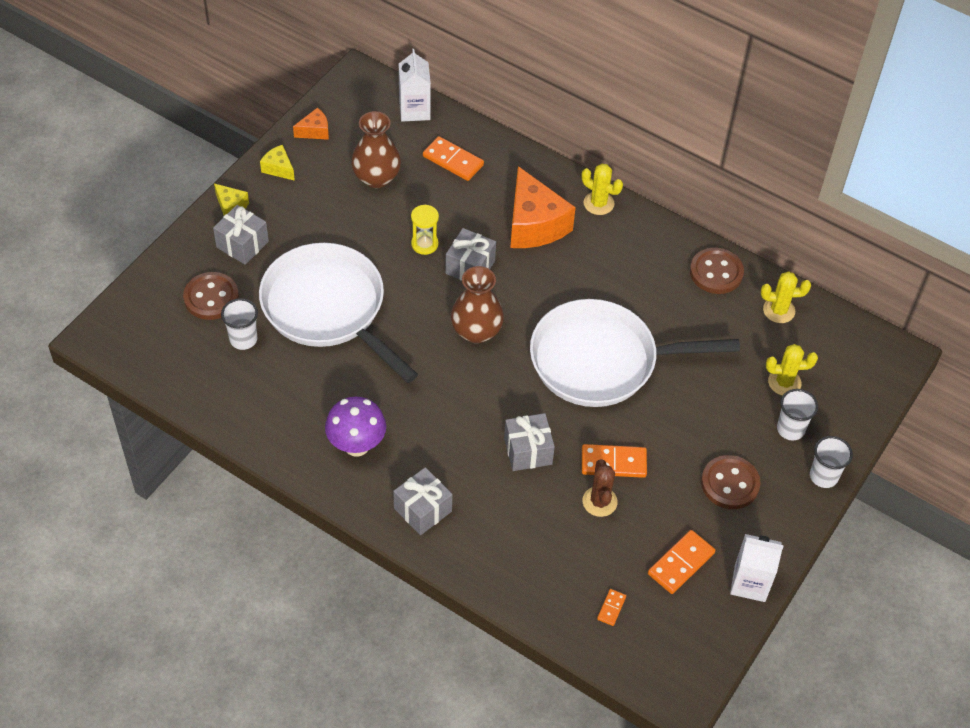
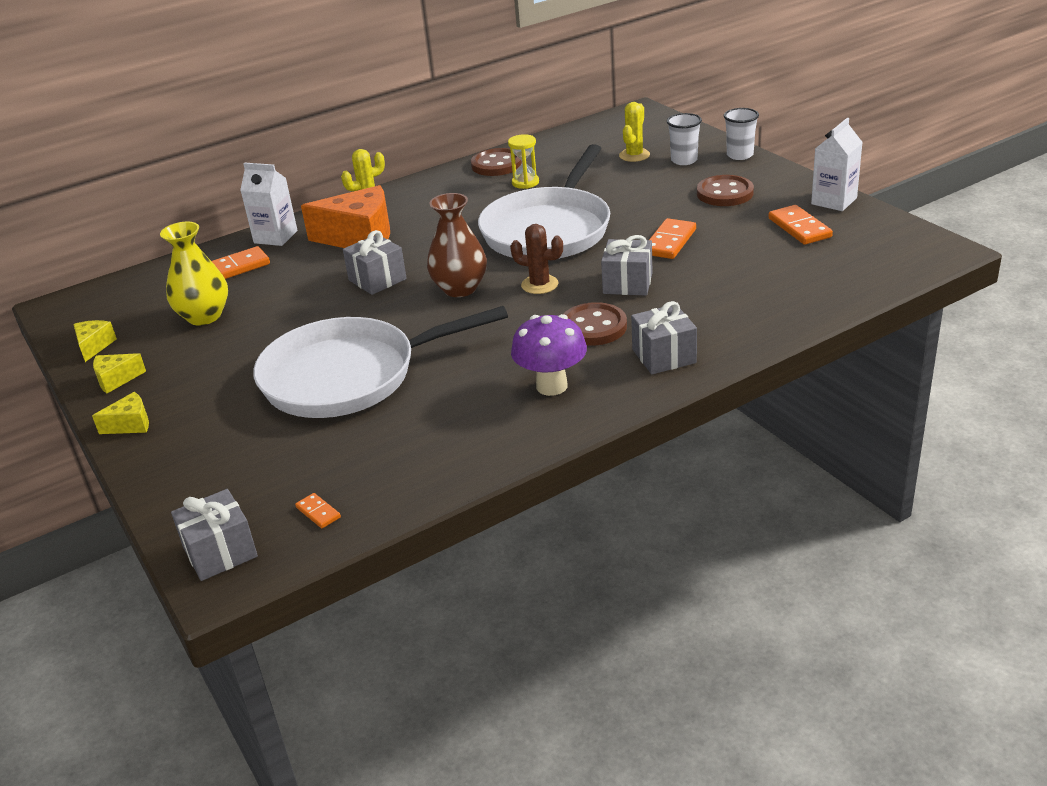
camera: 60 degrees left, 20 degrees down
brown button [183,272,239,320] -> brown button moved to [564,302,627,346]
grey gift [213,205,269,265] -> grey gift moved to [171,489,258,581]
white cup [221,298,258,350] -> none
orange cheese [293,107,329,140] -> yellow cheese [73,320,117,362]
brown vase [351,111,401,188] -> yellow vase [160,222,228,325]
white carton [399,49,431,121] -> white carton moved to [240,163,298,246]
yellow hourglass [411,205,439,255] -> yellow hourglass moved to [508,134,539,189]
brown cactus [582,459,618,517] -> brown cactus moved to [510,224,563,294]
orange domino [597,589,626,626] -> orange domino moved to [295,493,341,528]
yellow cactus [761,271,811,323] -> none

